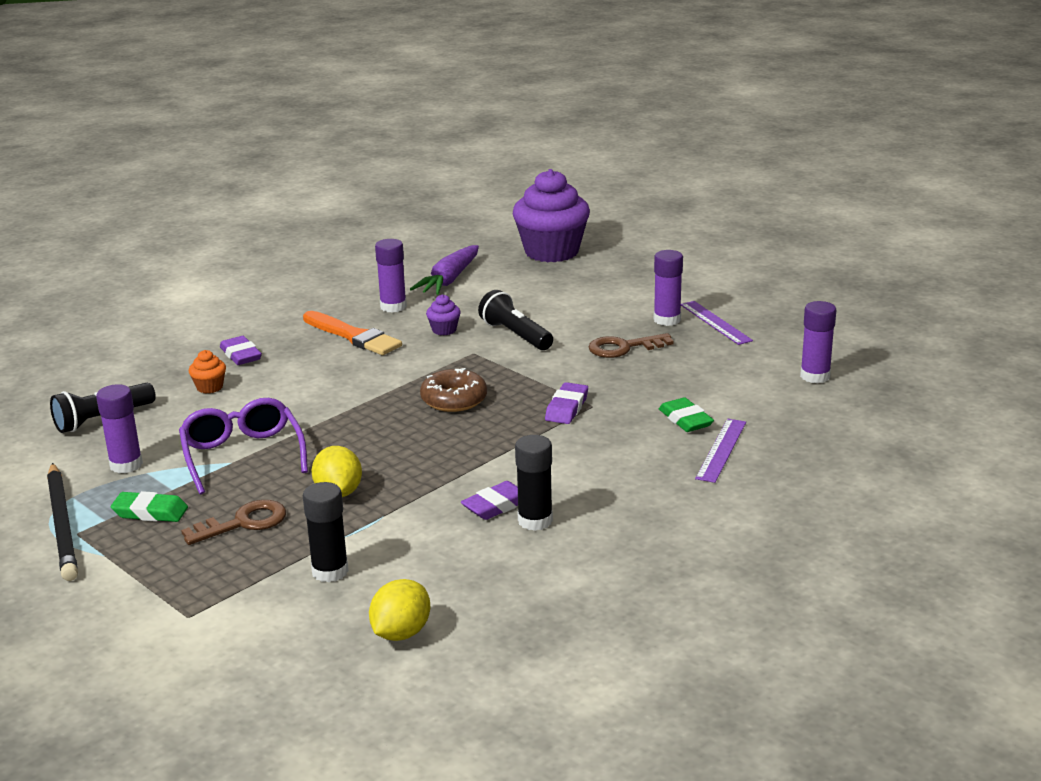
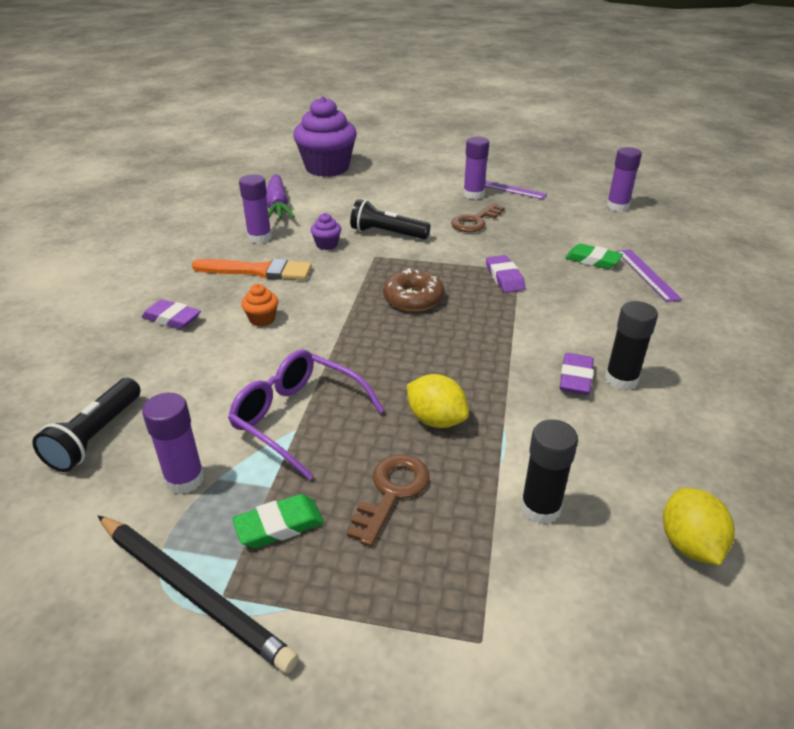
camera: 35 degrees left, 10 degrees up
orange cupcake [189,350,226,394] -> orange cupcake moved to [241,284,278,327]

